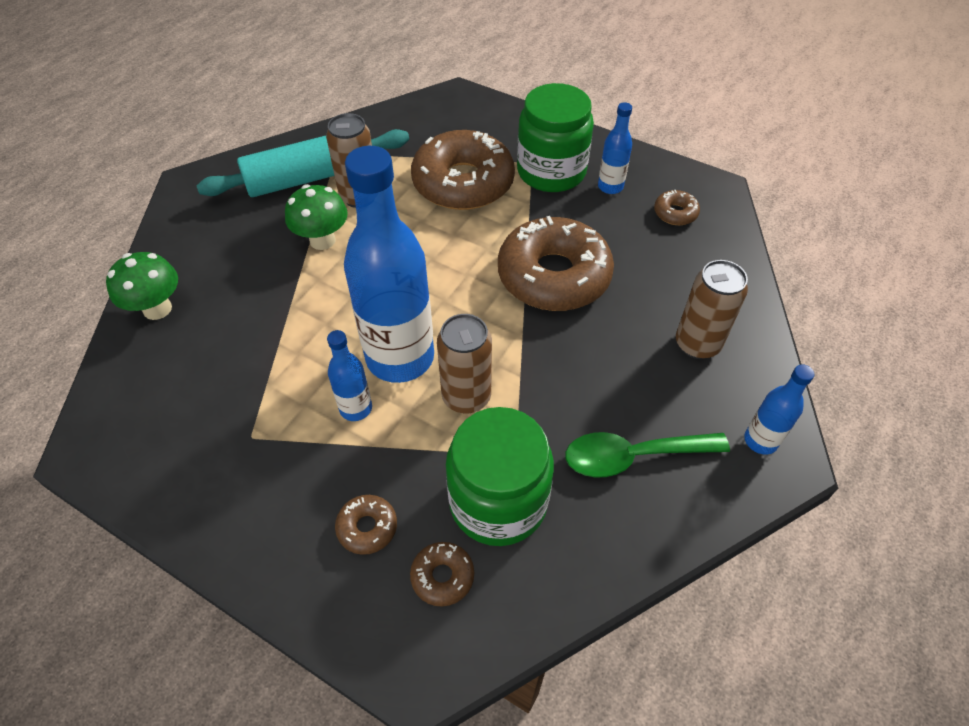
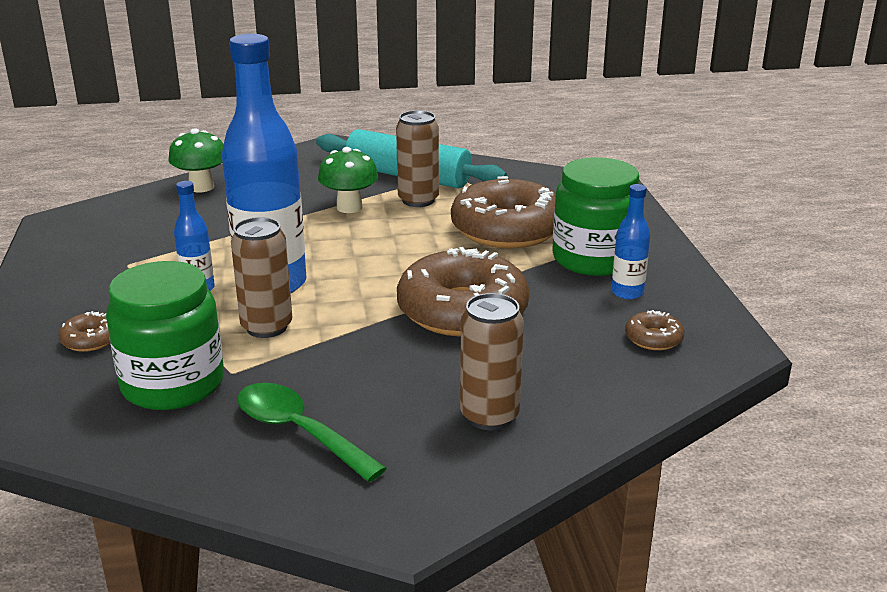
camera: 50 degrees right, 25 degrees down
brown donut [410,542,474,607] -> none
blue bottle [744,364,815,455] -> none

